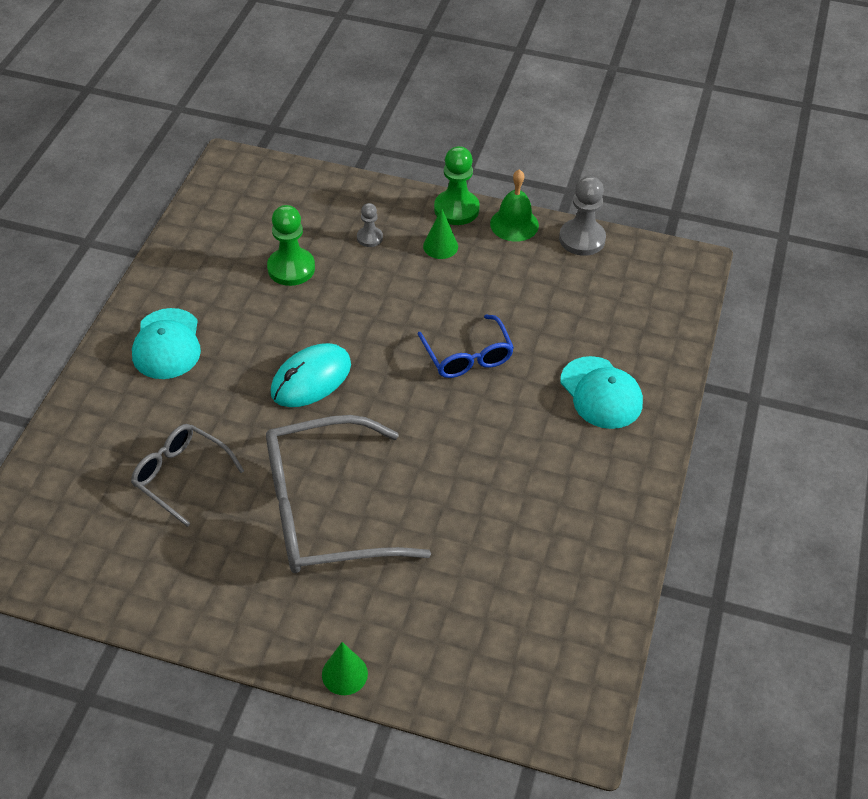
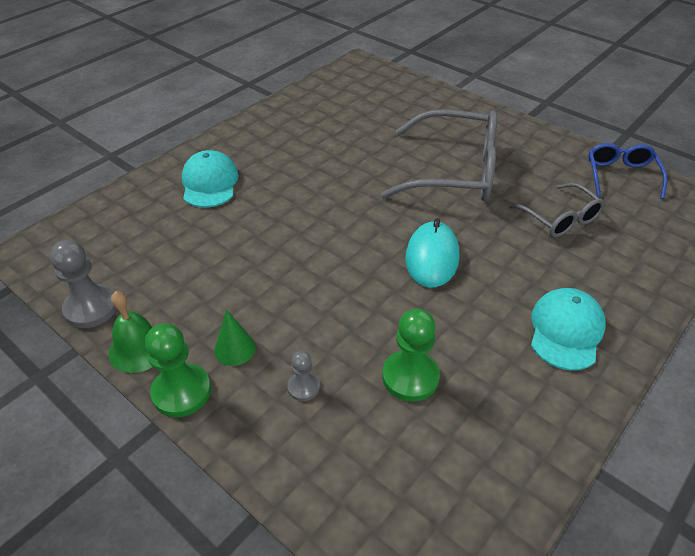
camera: 155 degrees left, 5 degrees down
turquoise mouse [271,343,351,407] -> turquoise mouse turned 60 degrees counterclockwise [405,219,459,288]
green cone [322,642,368,695] -> none
blue glasses [418,314,514,378] -> blue glasses moved to [588,143,667,199]

